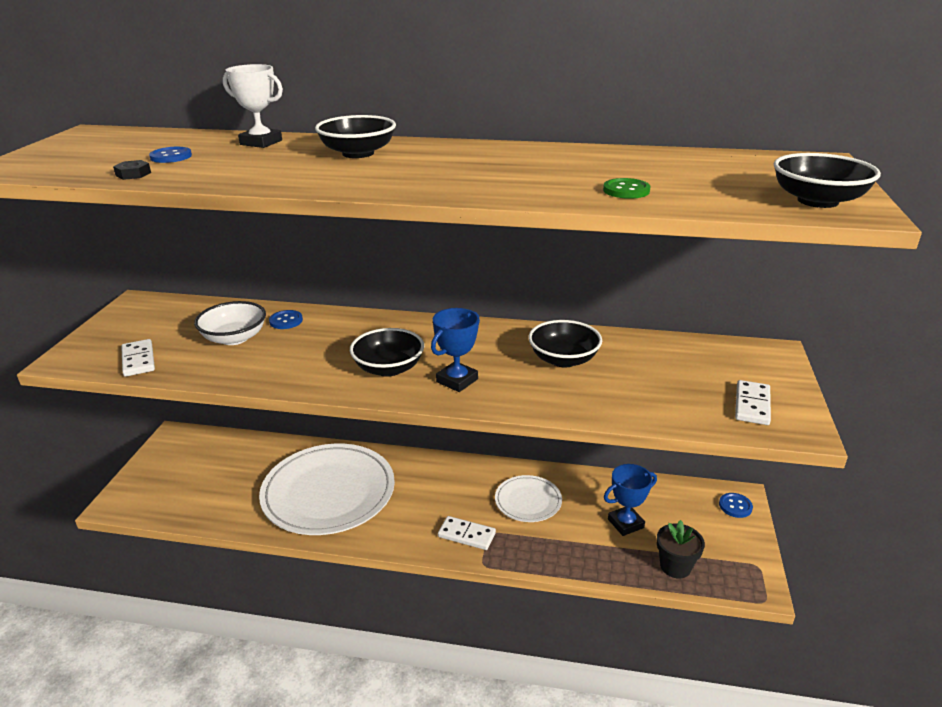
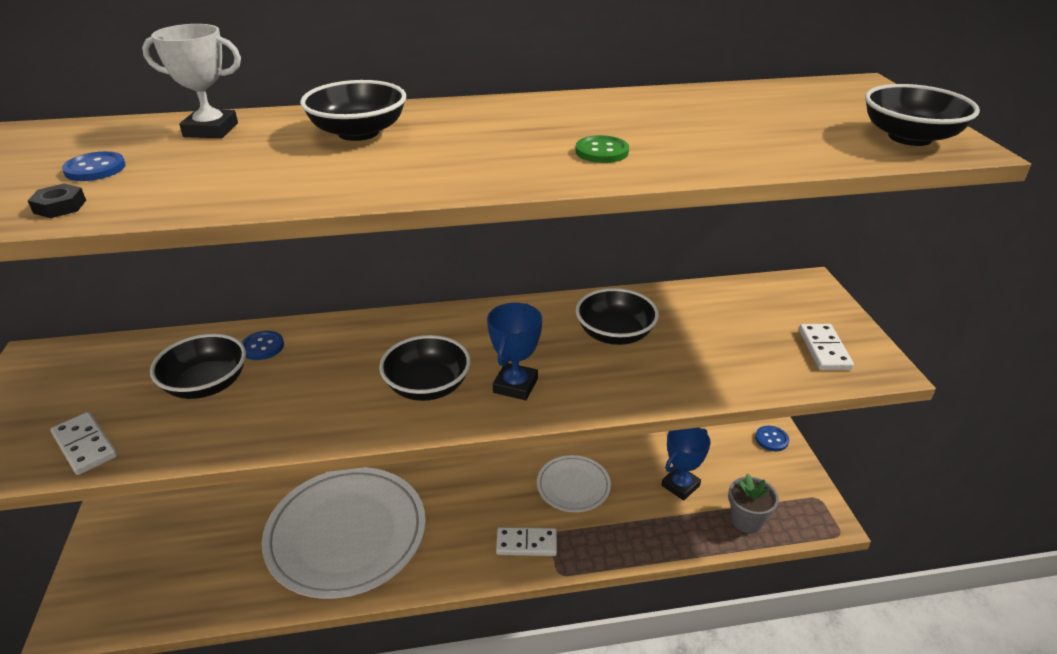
camera: 20 degrees left, 5 degrees up
white bowl [194,301,266,345] -> black bowl [150,333,246,399]
green button [603,178,651,199] -> green button moved to [575,135,629,163]
black flower pot [657,520,705,578] -> grey flower pot [728,474,779,533]

